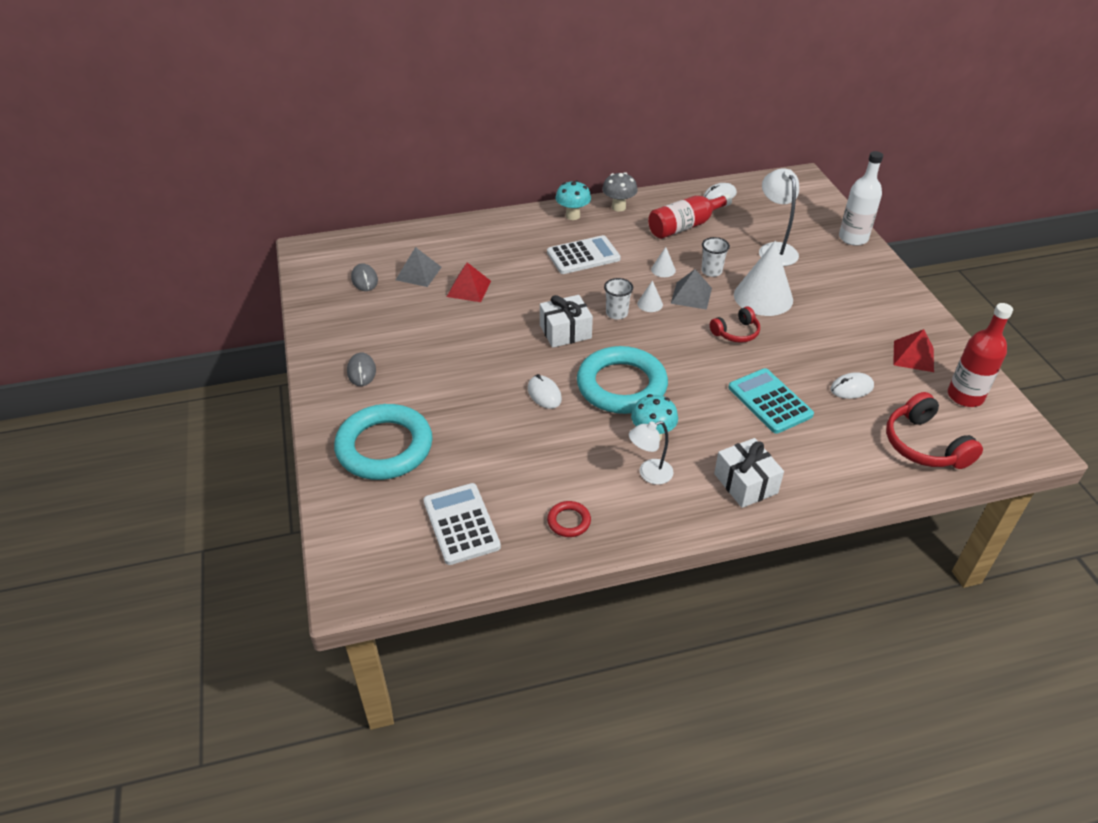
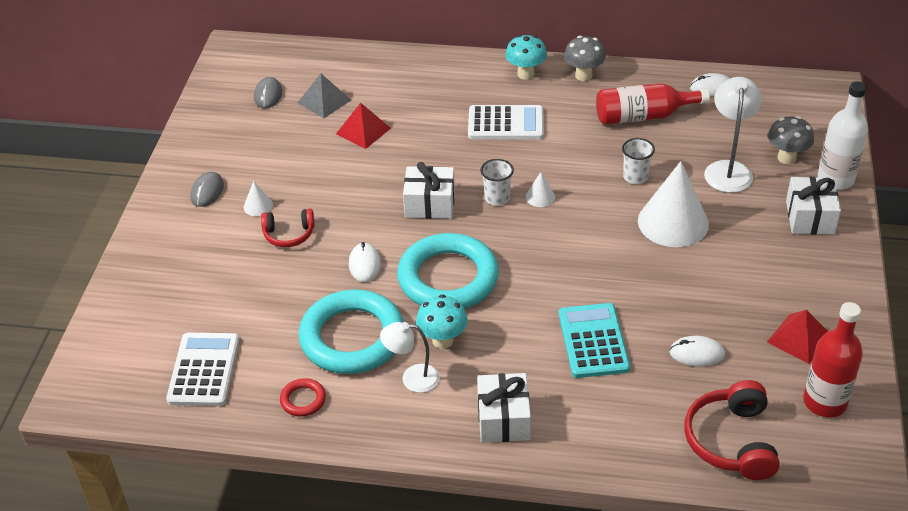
camera: 25 degrees right, 0 degrees up
turquoise ring [334,404,432,480] -> turquoise ring moved to [299,290,404,374]
white cone [651,247,676,277] -> white cone moved to [244,181,273,216]
grey pyramid [671,269,712,310] -> none
red headphones [710,306,760,343] -> red headphones moved to [261,209,315,247]
none -> grey mushroom [768,116,814,164]
none -> white gift [786,177,841,235]

